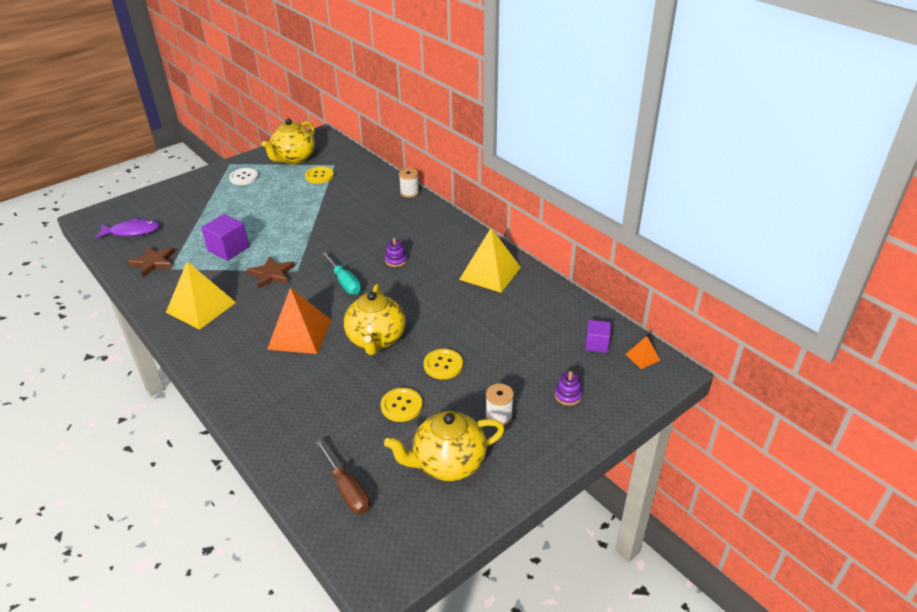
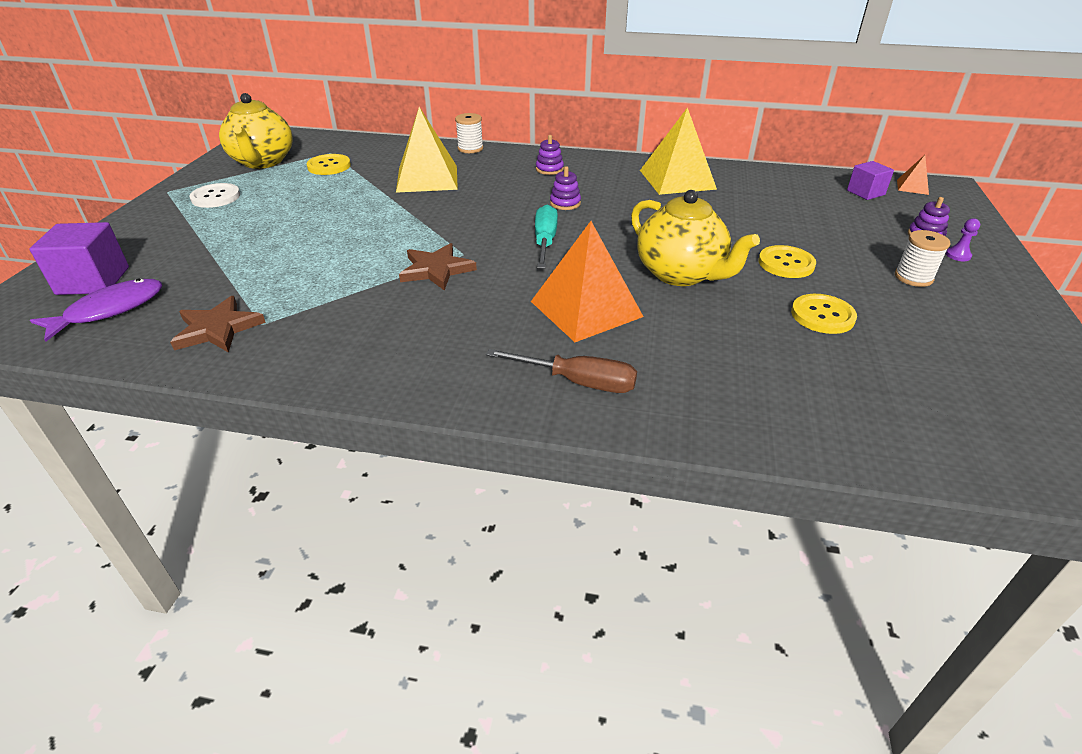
camera: 40 degrees left, 0 degrees up
yellow pyramid [166,262,236,330] -> yellow pyramid moved to [396,107,458,193]
purple cube [201,214,249,261] -> purple cube moved to [30,222,129,295]
brown screwdriver [315,439,370,514] -> brown screwdriver moved to [486,349,637,393]
turquoise screwdriver [322,251,361,295] -> turquoise screwdriver turned 105 degrees counterclockwise [535,205,558,269]
yellow teapot [384,411,504,481] -> none
none -> purple stacking toy [536,135,564,175]
none -> purple pawn [946,218,980,261]

